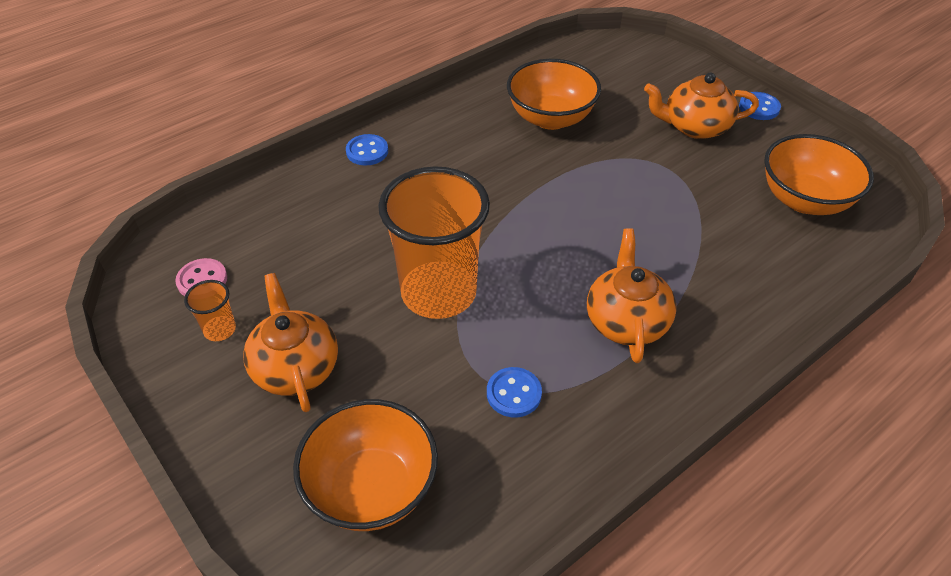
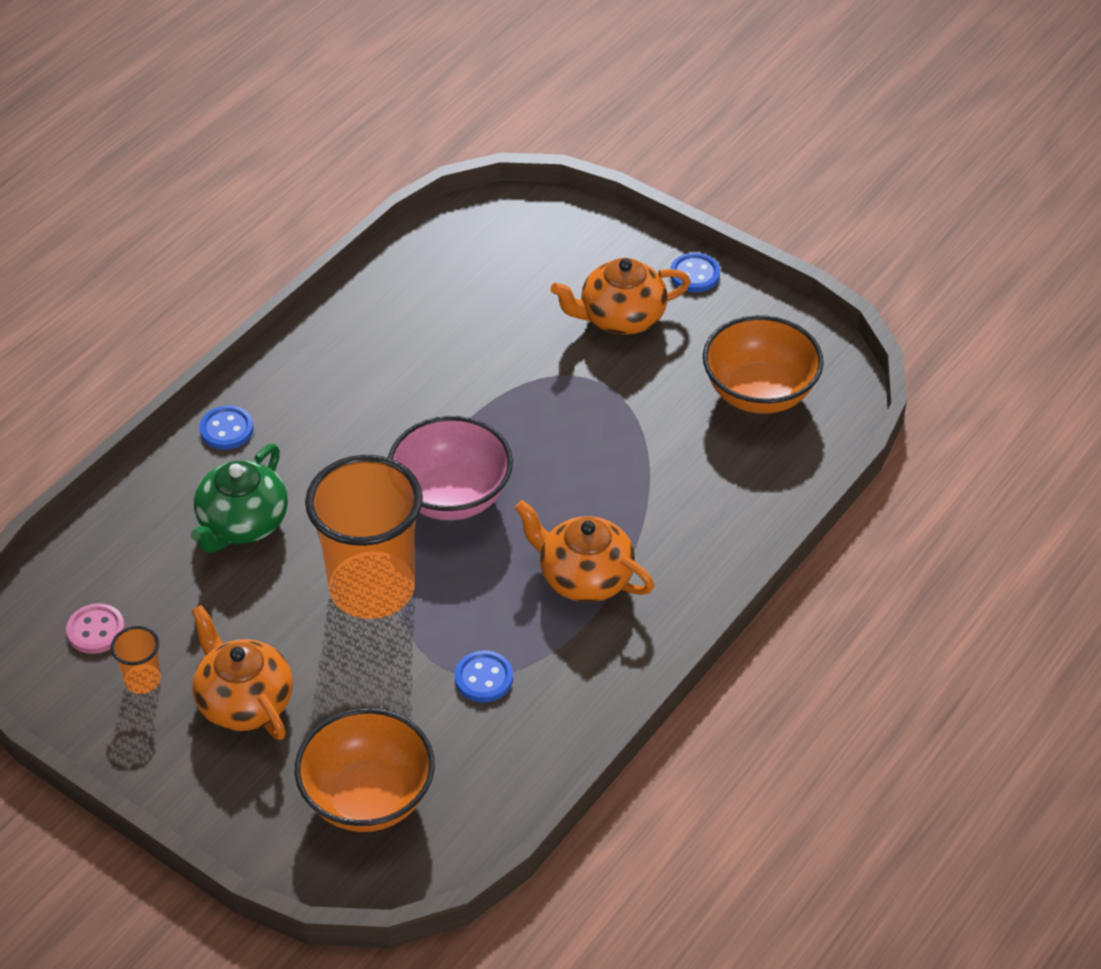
camera: 15 degrees left, 0 degrees up
orange bowl [507,59,601,130] -> none
orange teapot [587,228,676,363] -> orange teapot turned 45 degrees counterclockwise [515,500,654,602]
none -> green teapot [191,444,288,553]
none -> pink bowl [388,416,513,520]

